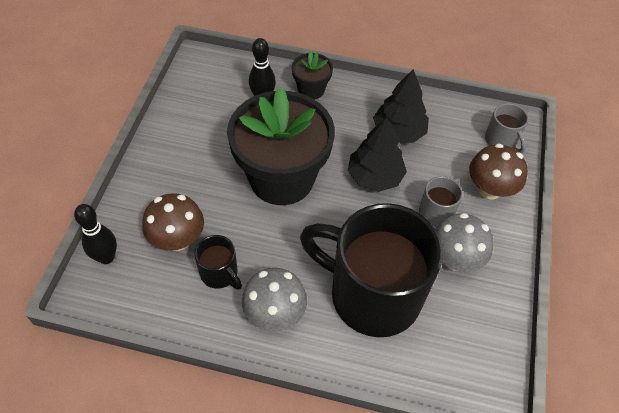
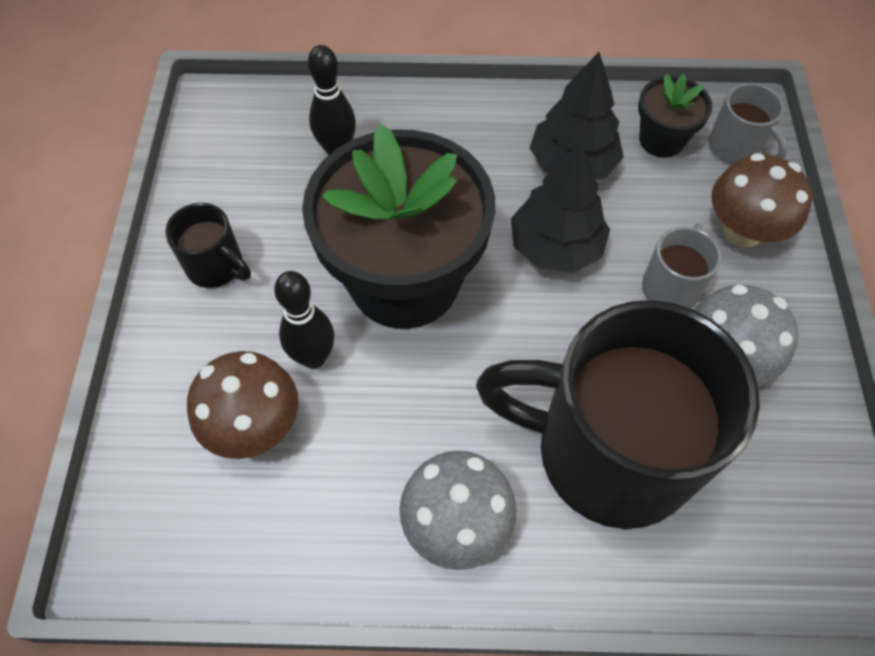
camera: 10 degrees left, 5 degrees up
black bowling pin [74,204,117,264] -> black bowling pin moved to [274,271,334,368]
black mug [194,235,242,290] -> black mug moved to [165,203,251,288]
black flower pot [292,51,333,100] -> black flower pot moved to [638,74,712,158]

